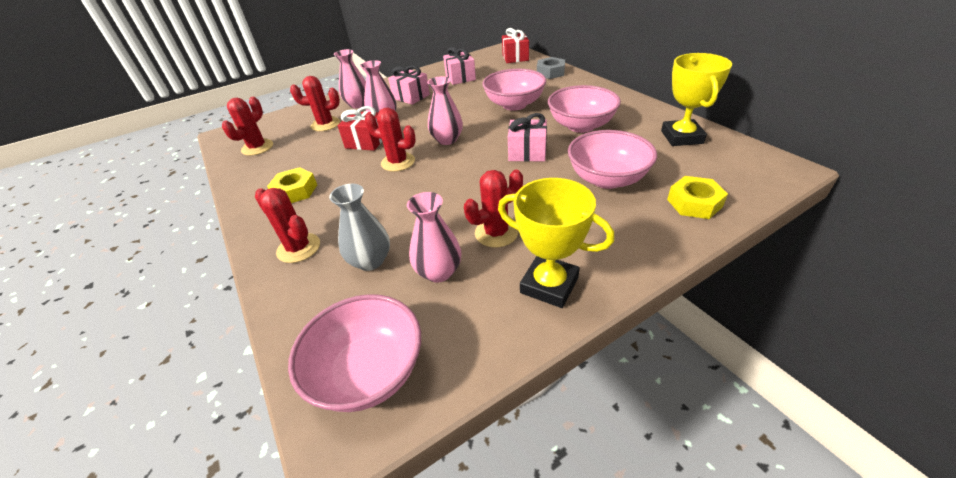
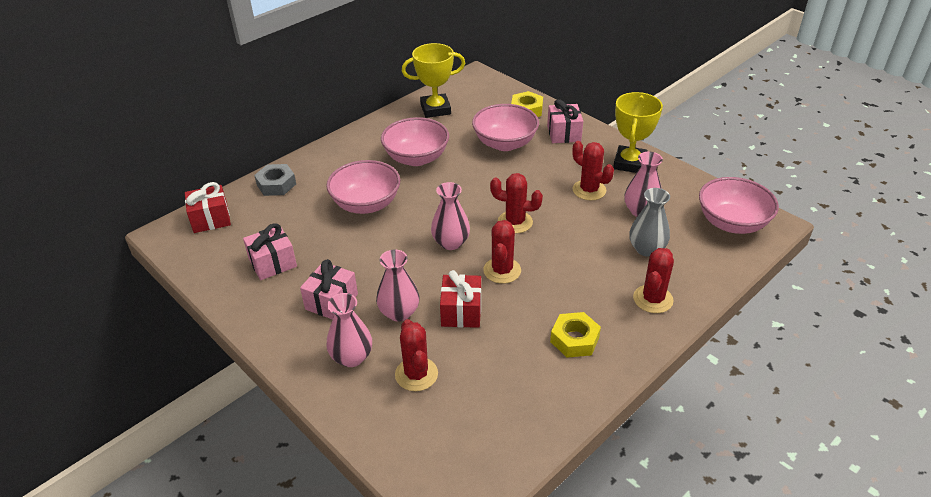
camera: 105 degrees left, 0 degrees up
red cactus [222,97,273,156] -> red cactus moved to [490,173,543,234]
pink gift [508,113,547,162] -> pink gift moved to [547,99,583,143]

